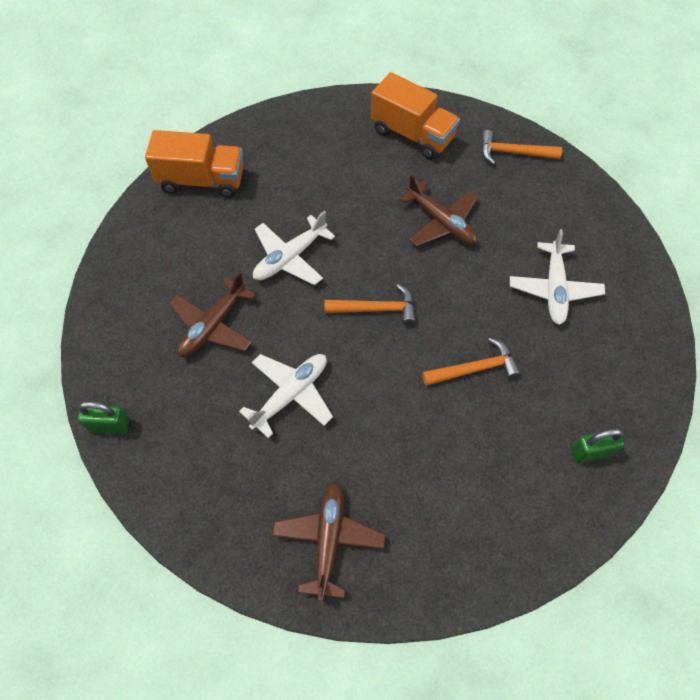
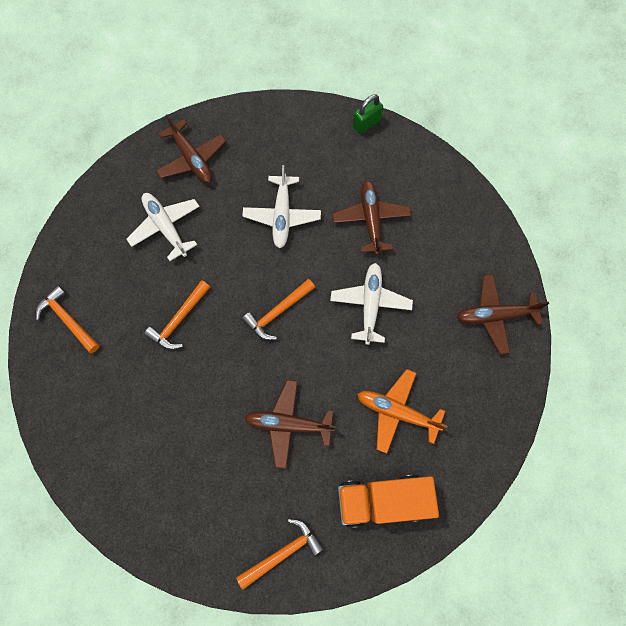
camera: 140 degrees right, 10 degrees up
orange truck [145,130,244,198] -> brown plane [457,274,549,354]
white plane [510,229,605,325] -> white plane moved to [127,193,200,261]
green padlock [571,428,624,463] -> orange hammer [36,285,100,353]
none -> orange plane [357,369,447,454]

